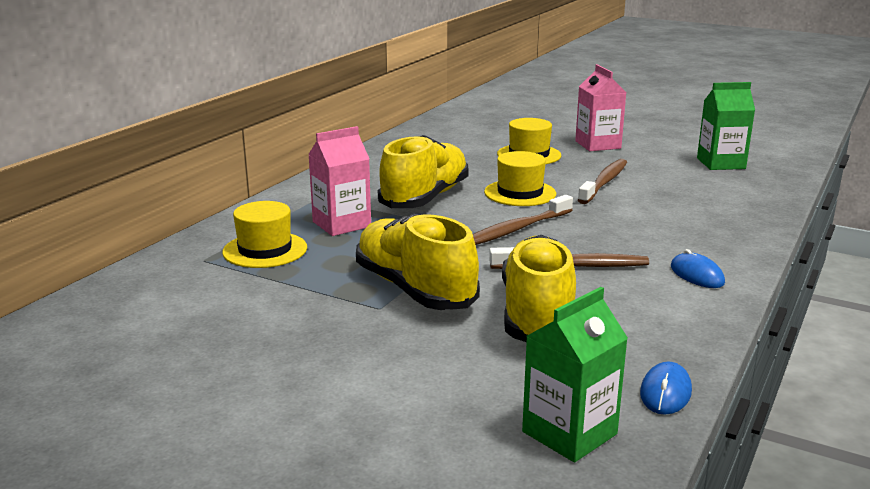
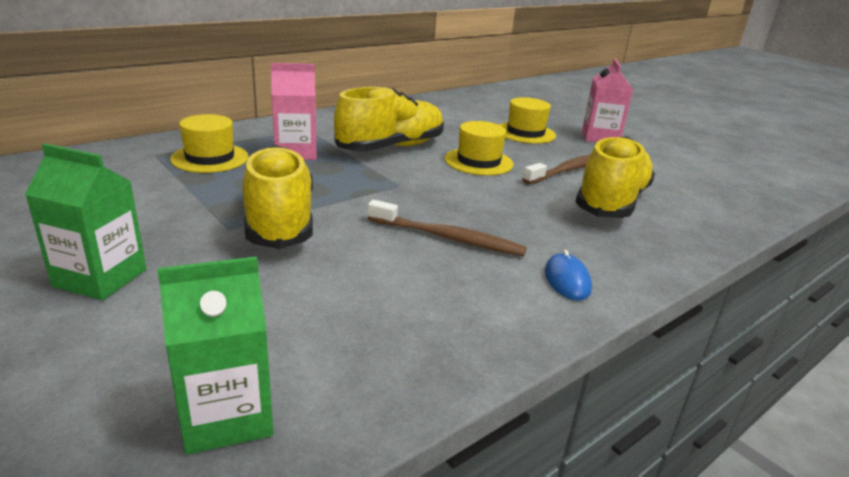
camera: 20 degrees right, 5 degrees up
brown toothbrush [473,195,573,245] -> none
yellow shoe [502,235,576,342] -> yellow shoe moved to [575,136,655,218]
blue mouse [640,362,692,415] -> none
green carton [697,82,755,170] -> green carton moved to [25,143,146,301]

